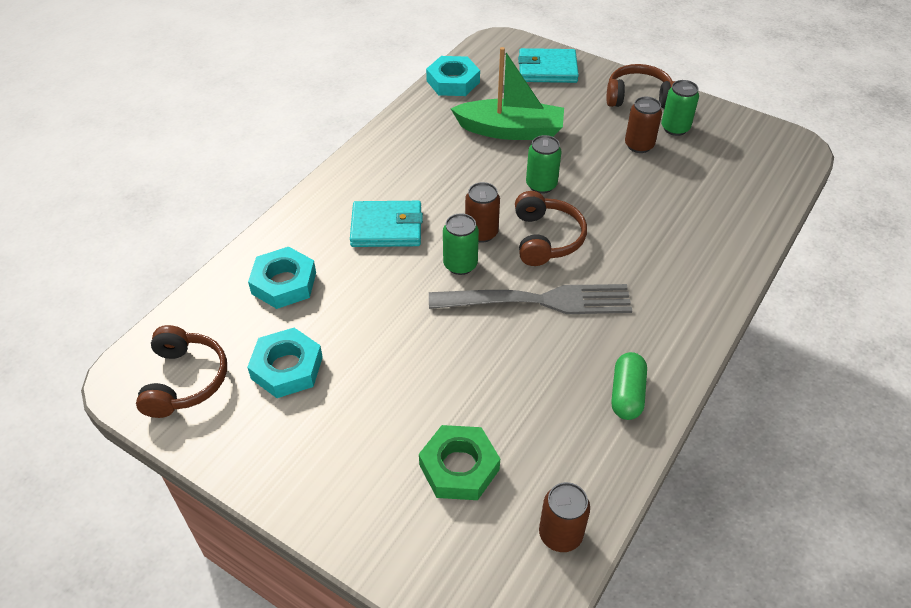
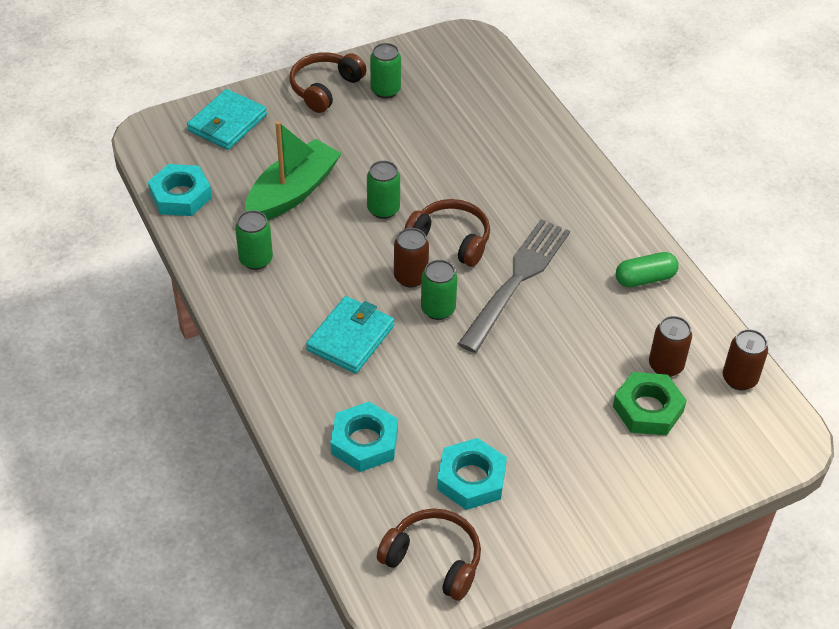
camera: 60 degrees left, 0 degrees up
green capsule [611,352,647,420] -> green capsule turned 60 degrees counterclockwise [616,252,679,287]
brown can [625,97,662,153] -> brown can moved to [649,316,692,377]
none -> green can [235,210,273,270]

